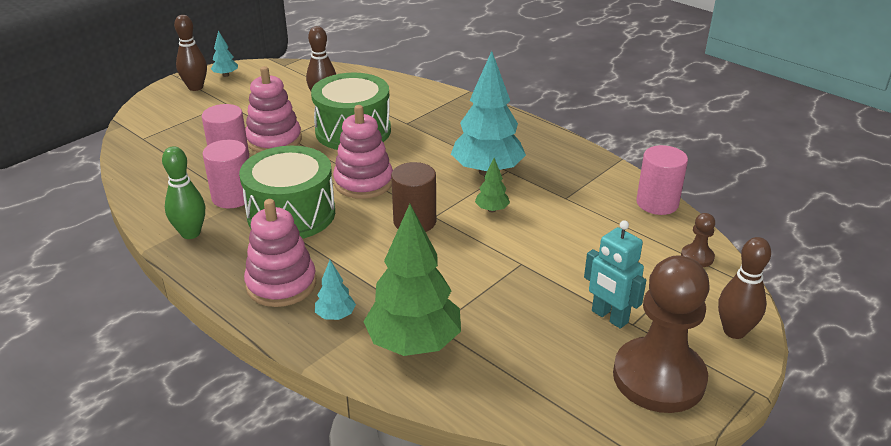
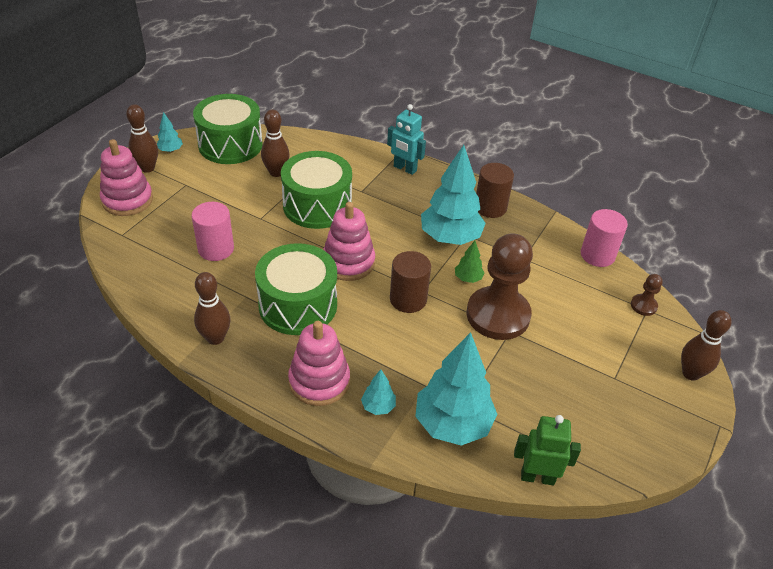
camera: 15 degrees left, 10 degrees up
green bowling pin [162,146,205,239] -> brown bowling pin [194,272,231,345]
pink cylinder [203,140,248,208] -> none
pink stacking toy [245,66,302,153] -> pink stacking toy moved to [100,139,153,216]
green tree [363,204,461,356] -> turquoise tree [415,332,497,446]
turquoise robot [584,220,646,329] -> turquoise robot moved to [387,104,426,175]
brown pawn [613,255,710,413] -> brown pawn moved to [467,233,533,340]
none -> green drum [193,94,263,164]
none -> brown cylinder [476,163,514,218]
none -> green robot [514,415,581,485]

